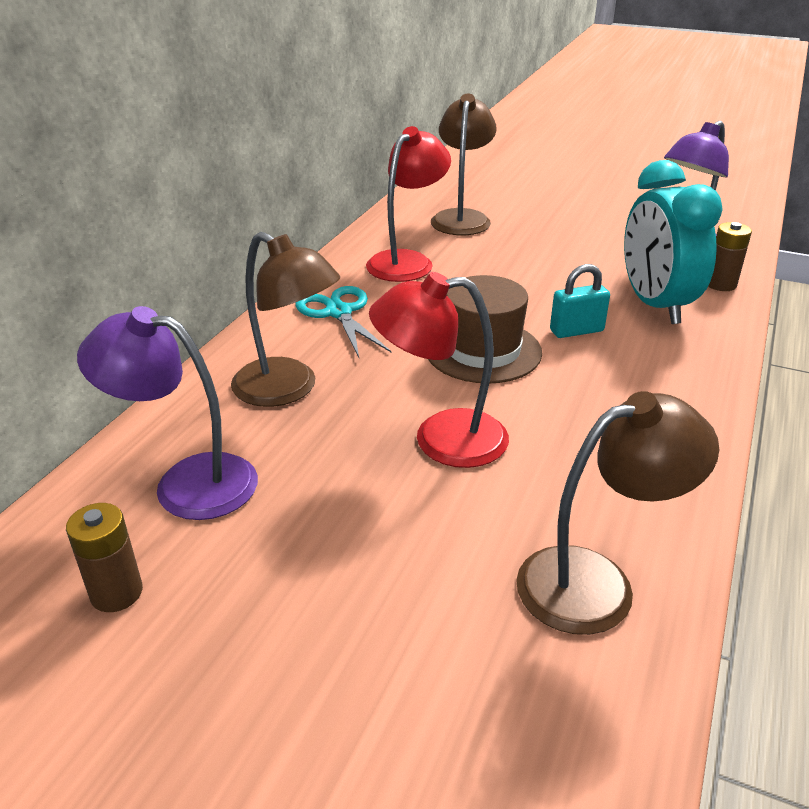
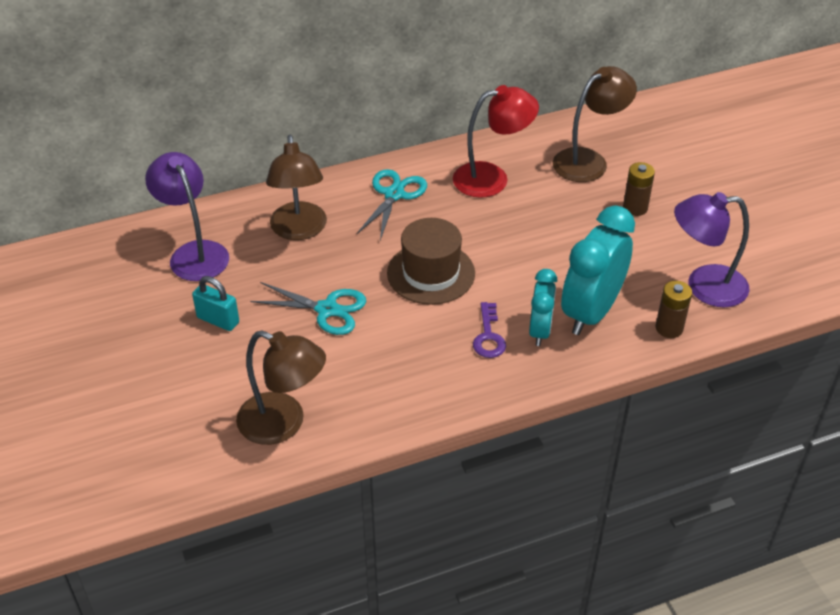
camera: 45 degrees right, 10 degrees up
brown battery [66,503,143,612] -> brown battery moved to [623,162,655,216]
red lamp [369,272,509,468] -> turquoise scissors [250,282,366,335]
turquoise padlock [550,264,610,338] -> turquoise padlock moved to [192,276,239,331]
none -> purple key [473,302,506,358]
none -> turquoise clock [529,269,557,346]

